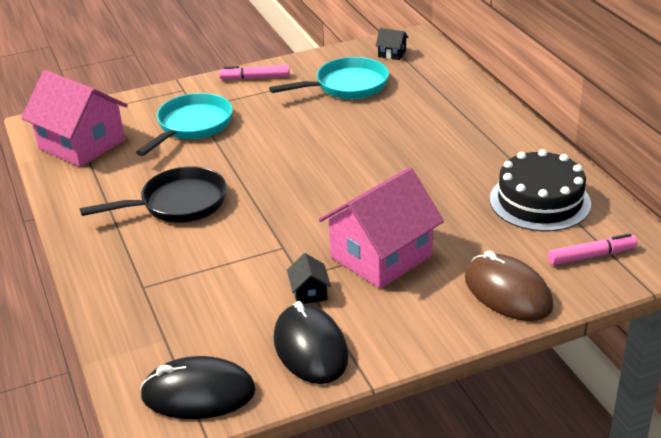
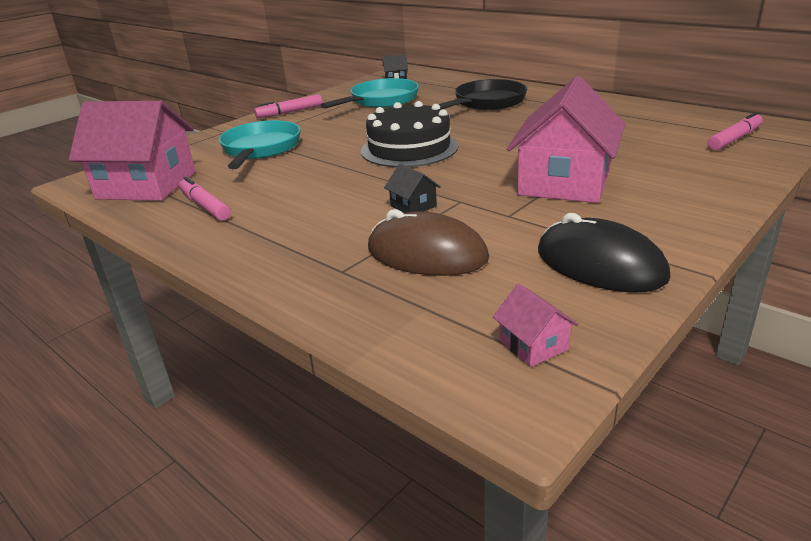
camera: 25 degrees left, 5 degrees down
black pan [80,166,227,222] -> black pan moved to [439,79,527,110]
black mouse [140,356,256,419] -> pink house [493,284,579,367]
black house [287,253,331,304] -> black house moved to [384,164,441,213]
brown mouse [465,251,554,321] -> brown mouse moved to [368,209,489,276]
black cake [490,149,591,232] -> black cake moved to [361,101,459,167]
none -> pink marker [179,177,231,221]

